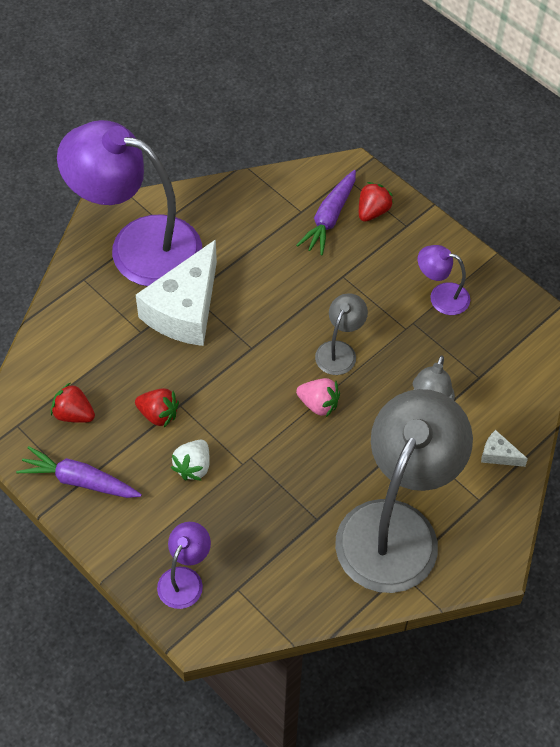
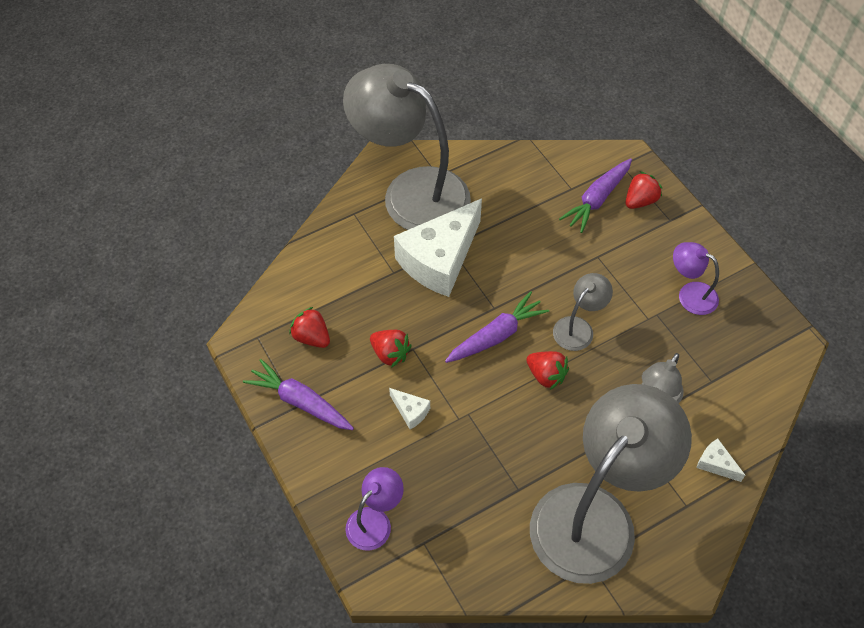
camera: 15 degrees right, 0 degrees up
purple lamp [57,120,202,286] -> grey lamp [343,64,471,230]
white strawberry [171,440,210,481] -> white cheese [389,388,430,429]
pink strawberry [296,378,340,417] -> red strawberry [526,351,569,390]
none -> purple carrot [445,291,549,363]

